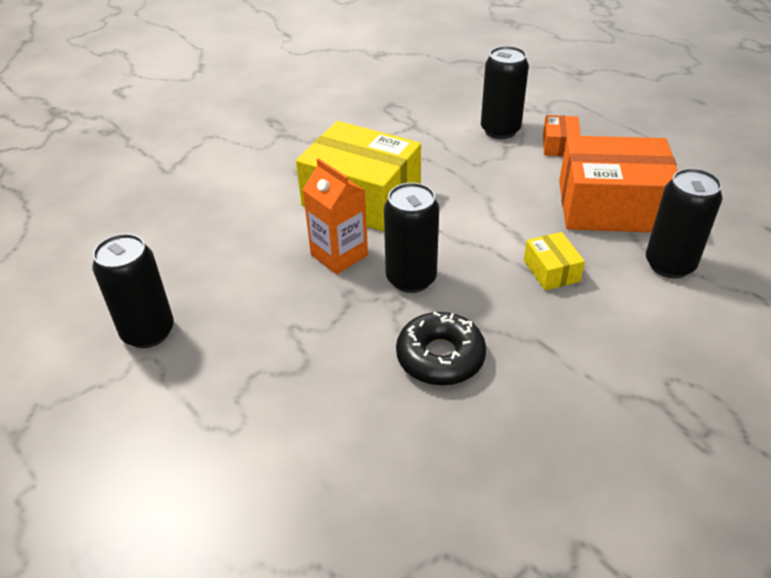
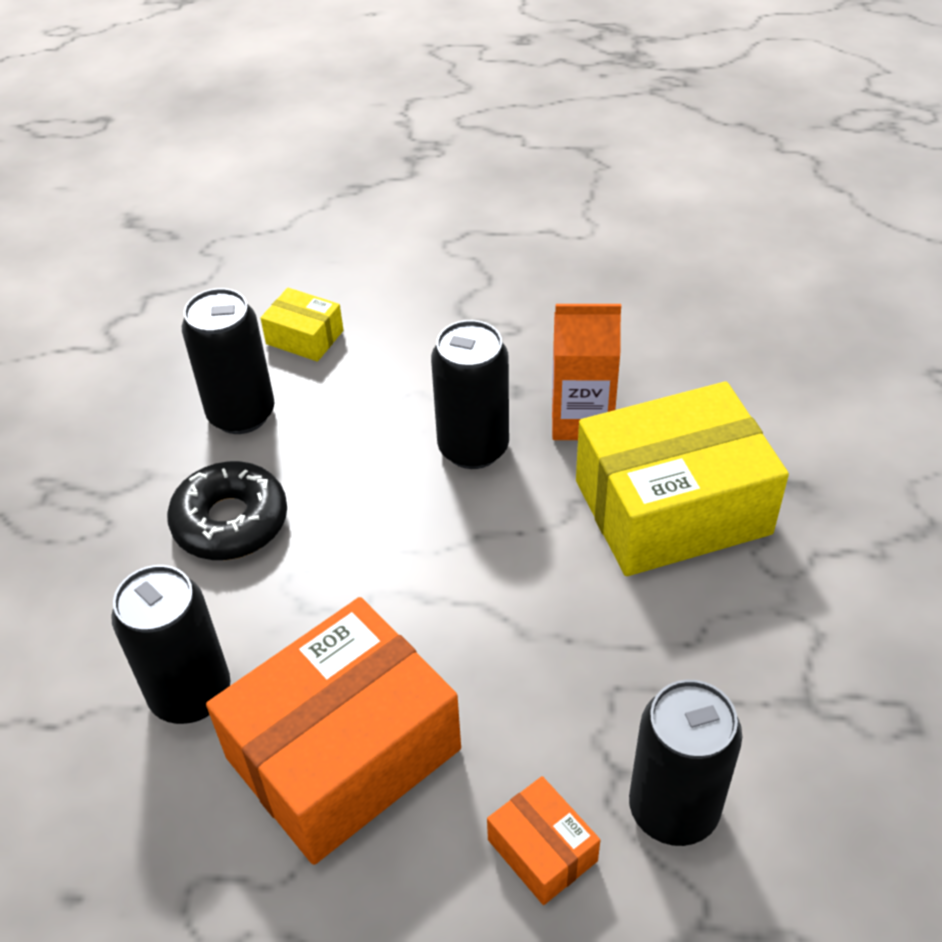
camera: 135 degrees right, 5 degrees up
black can [92,234,174,348] -> black can moved to [182,288,274,434]
black donut [396,312,486,386] -> black donut moved to [167,461,287,560]
yellow box [524,232,585,290] -> yellow box moved to [260,288,343,361]

